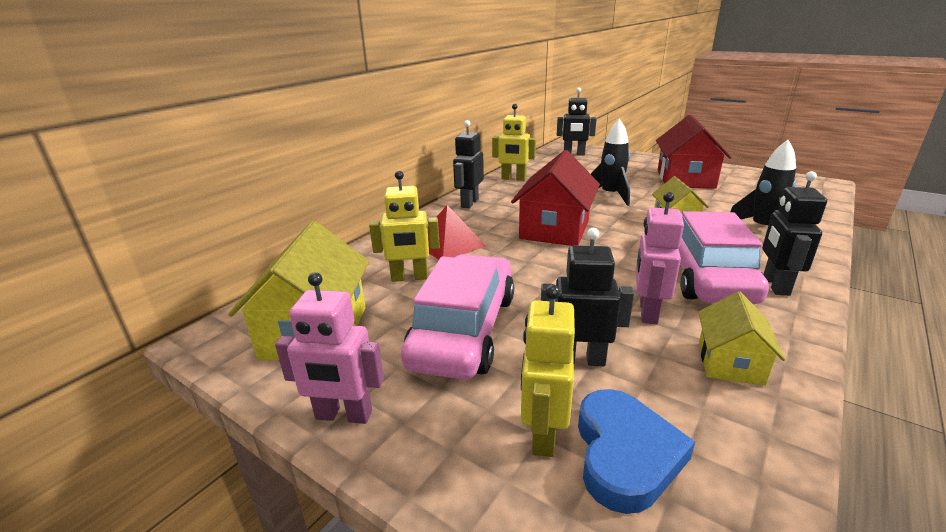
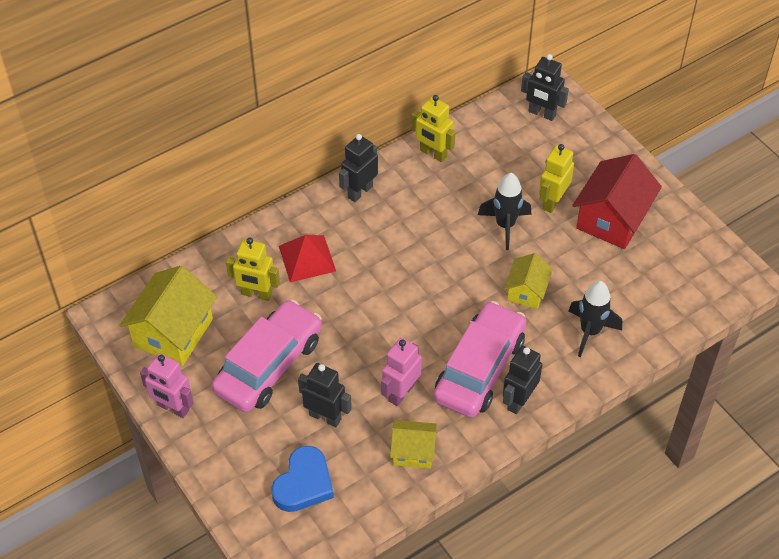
camera: 20 degrees right, 25 degrees up
red house [511,150,600,246] -> none
yellow robot [521,284,575,457] -> yellow robot moved to [539,144,574,213]
yellow house [698,291,785,386] -> yellow house turned 60 degrees clockwise [390,420,437,469]

